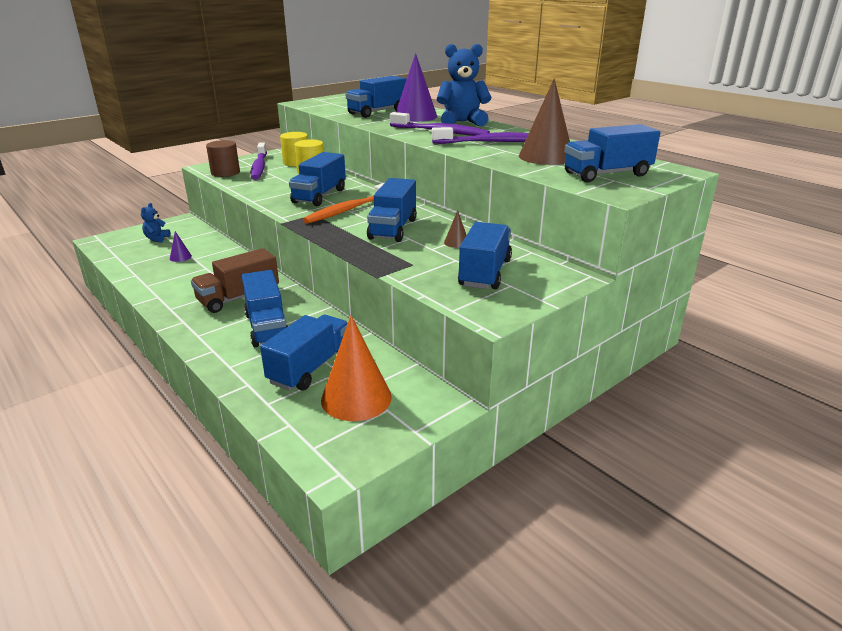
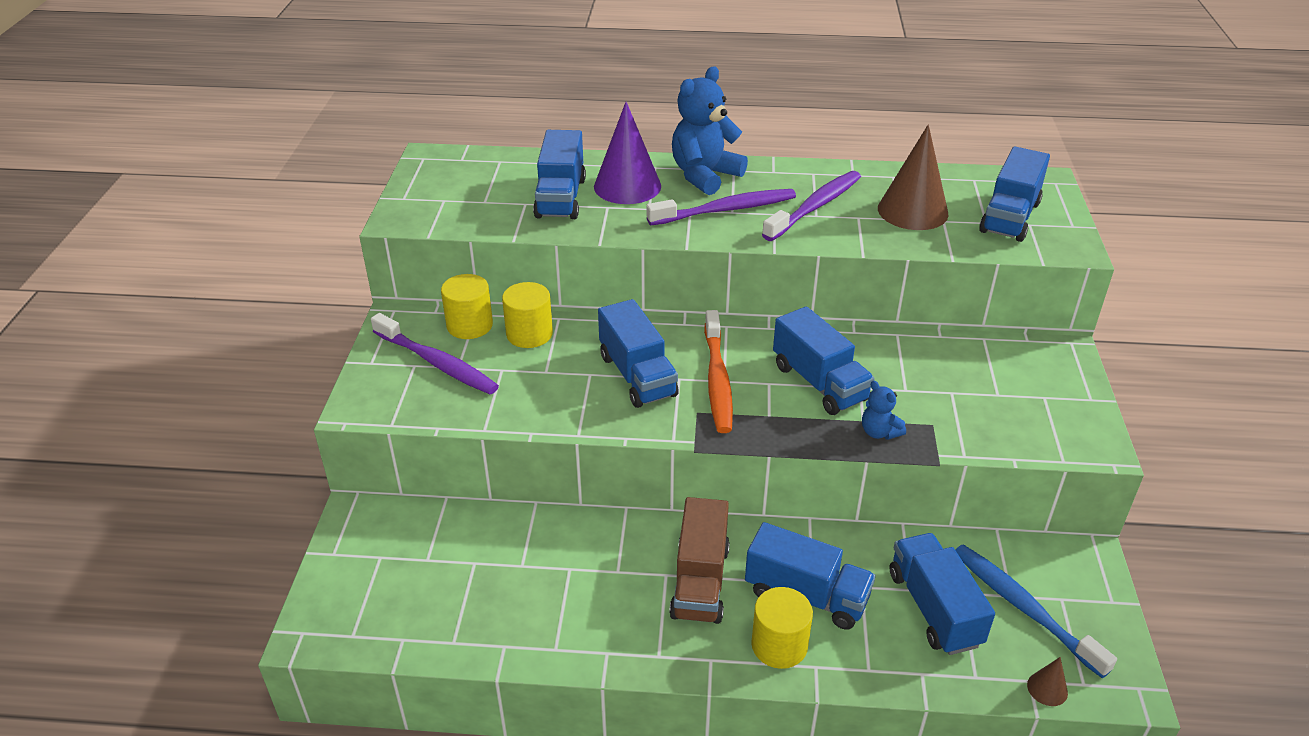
camera: 45 degrees left, 10 degrees up
blue teddy bear [141,203,171,243] -> blue teddy bear moved to [862,381,906,440]
purple cone [170,231,192,262] -> none
brown cylinder [206,140,240,177] -> none
orange cone [321,315,392,421] -> blue toothbrush [955,544,1117,678]
brown cone [444,210,466,248] -> brown cone moved to [1027,657,1068,706]
blue truck [458,222,512,289] -> none
none -> yellow cylinder [751,587,813,669]

